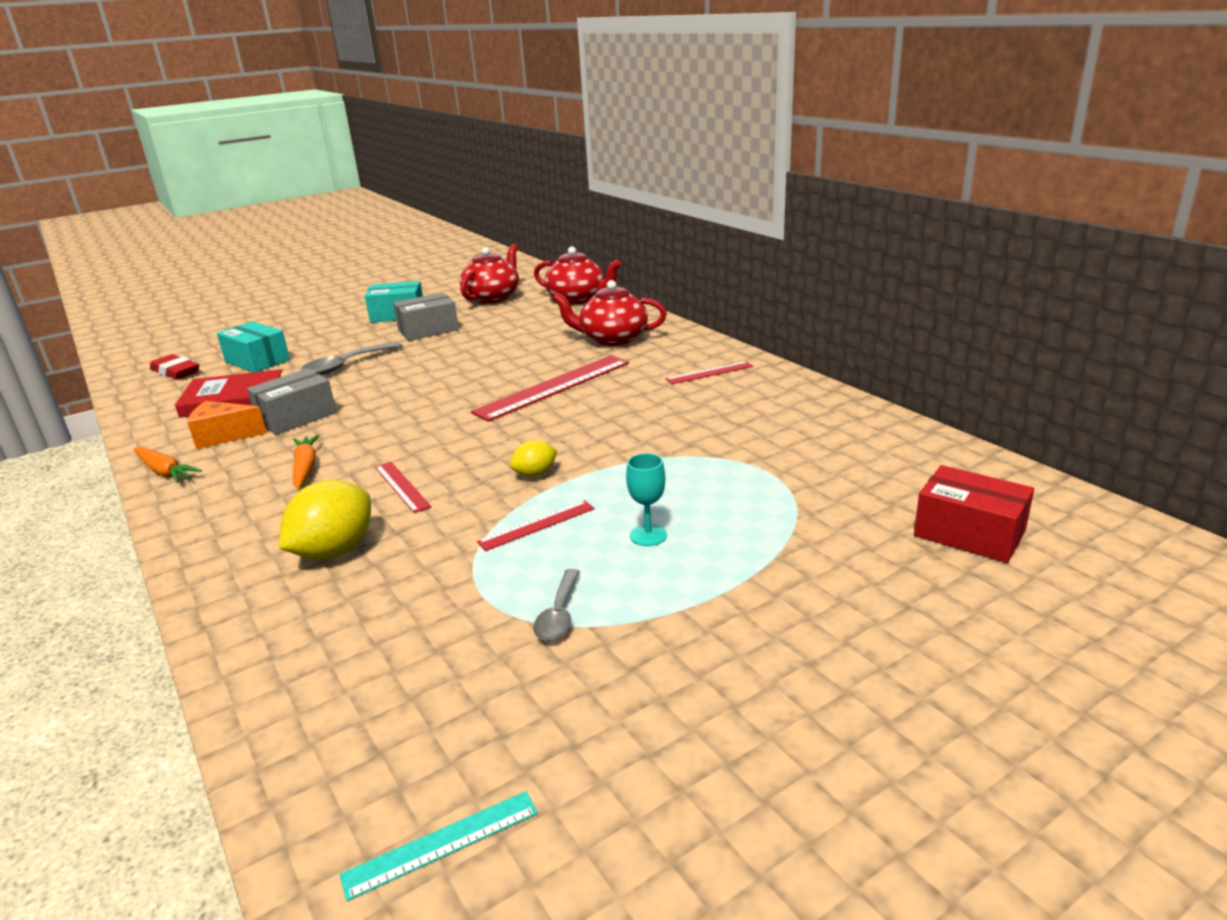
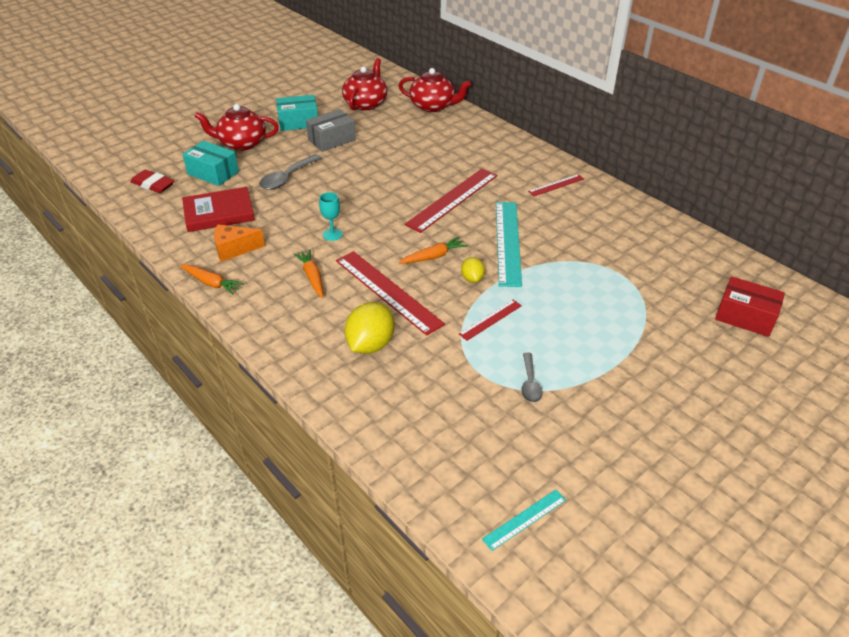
camera: 10 degrees left, 15 degrees up
grey box [247,369,336,435] -> none
red ruler [375,462,431,513] -> red ruler [336,251,445,336], size x1.98
yellow lemon [510,440,557,477] -> yellow lemon turned 60 degrees counterclockwise [461,257,485,283]
red teapot [552,280,667,346] -> red teapot moved to [194,104,279,151]
turquoise goblet [626,453,667,546] -> turquoise goblet moved to [319,192,343,241]
none -> orange carrot [399,237,467,264]
none -> turquoise ruler [496,202,522,287]

